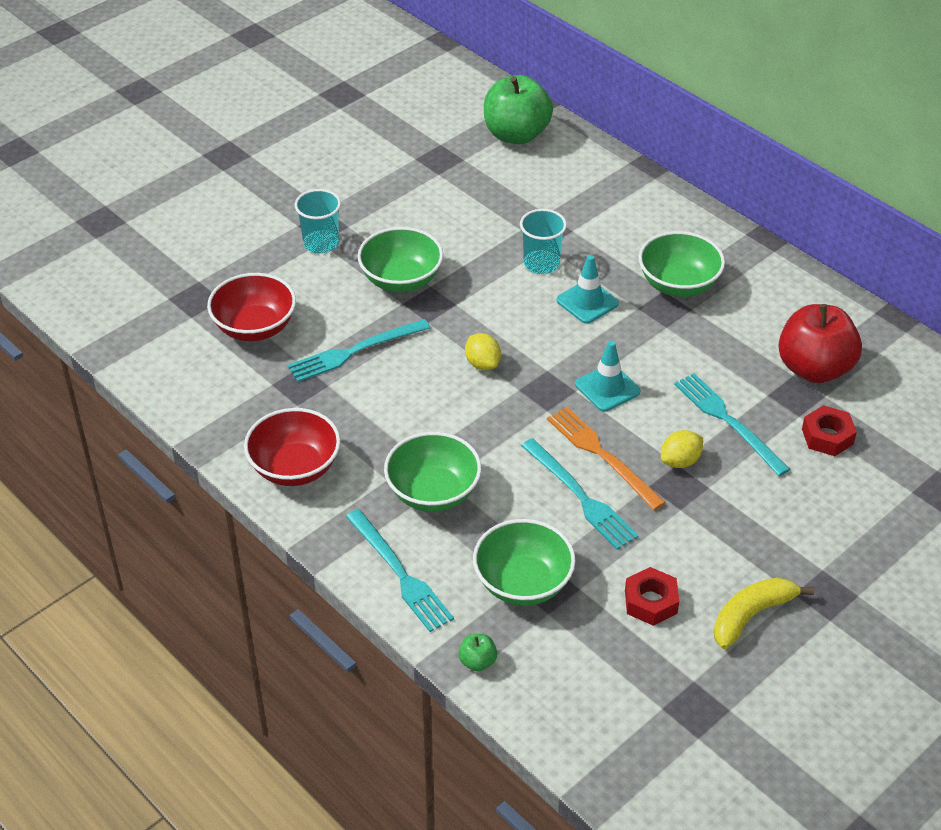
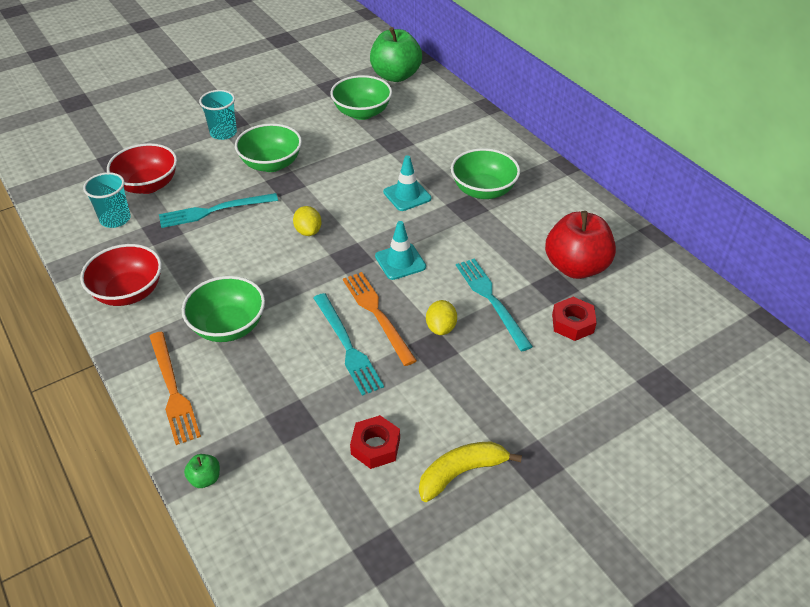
camera: 10 degrees right, 0 degrees up
turquoise fork [346,509,454,632] -> orange fork [149,332,201,445]
green bowl [473,519,576,606] -> green bowl moved to [330,75,392,120]
turquoise cup [520,209,567,274] -> turquoise cup moved to [83,172,131,228]
yellow lemon [661,430,703,468] -> yellow lemon turned 60 degrees counterclockwise [426,300,457,335]

